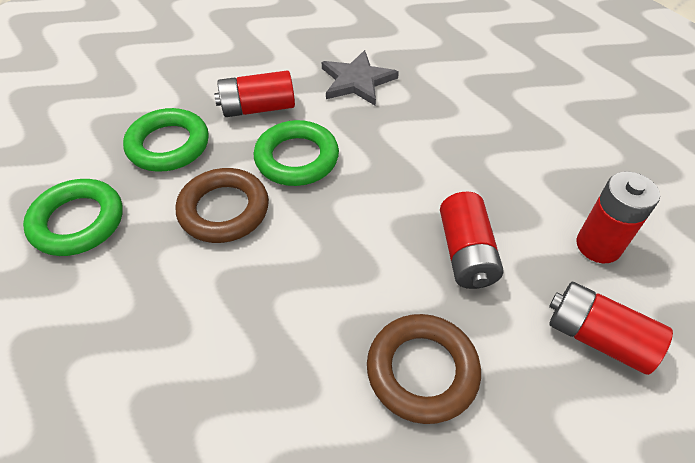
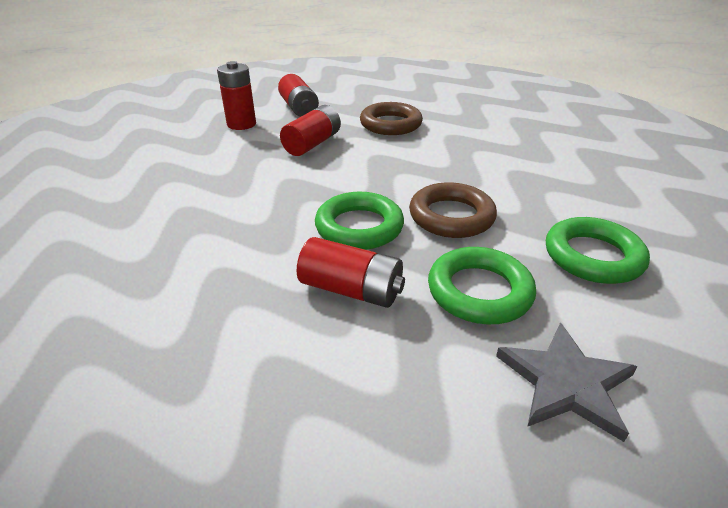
camera: 145 degrees left, 15 degrees down
grey star [322,50,399,106] -> grey star moved to [496,323,637,442]

